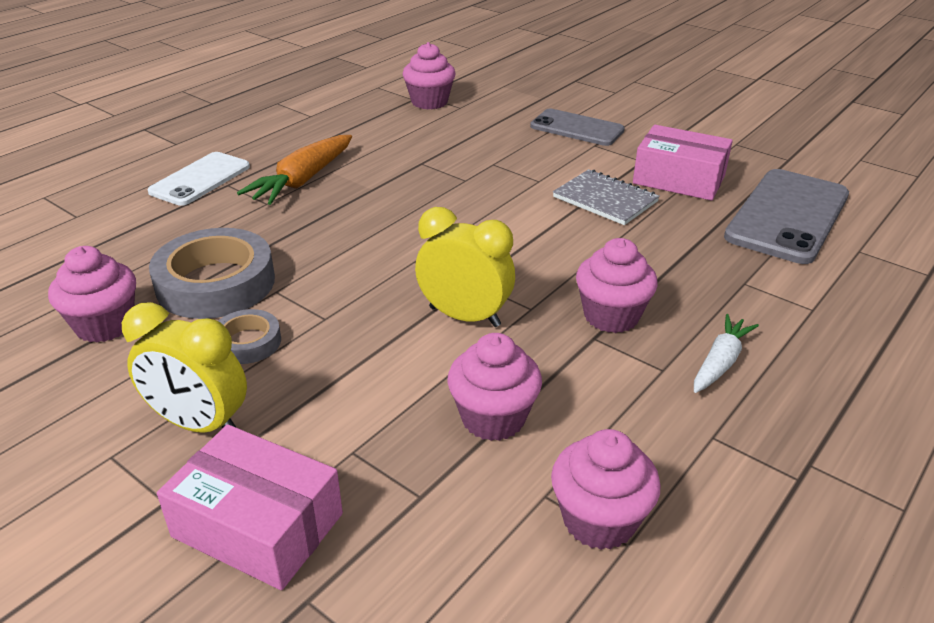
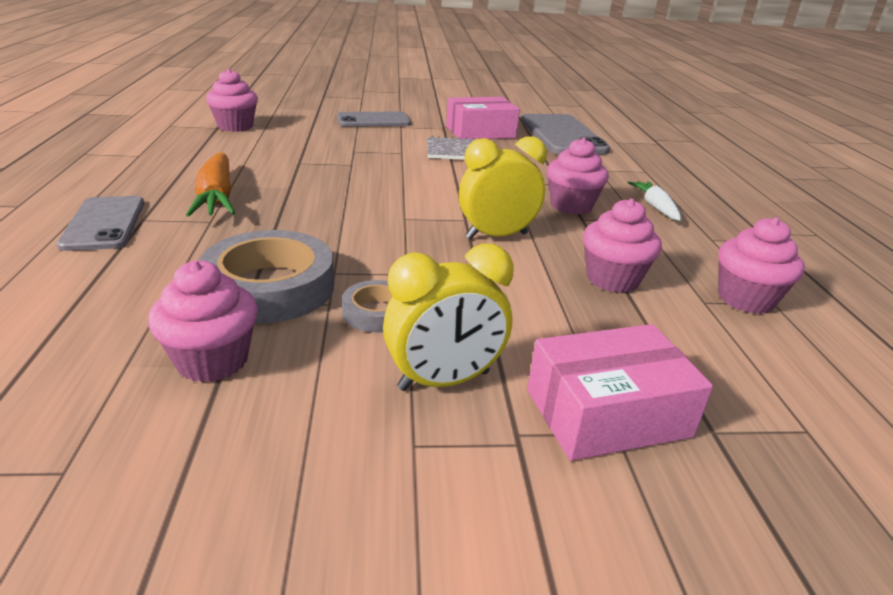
camera: 45 degrees left, 5 degrees down
white phone [147,152,250,206] -> grey phone [57,196,144,251]

